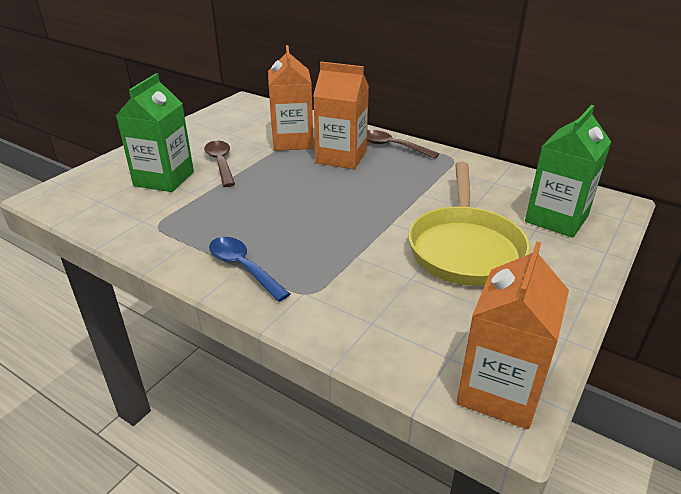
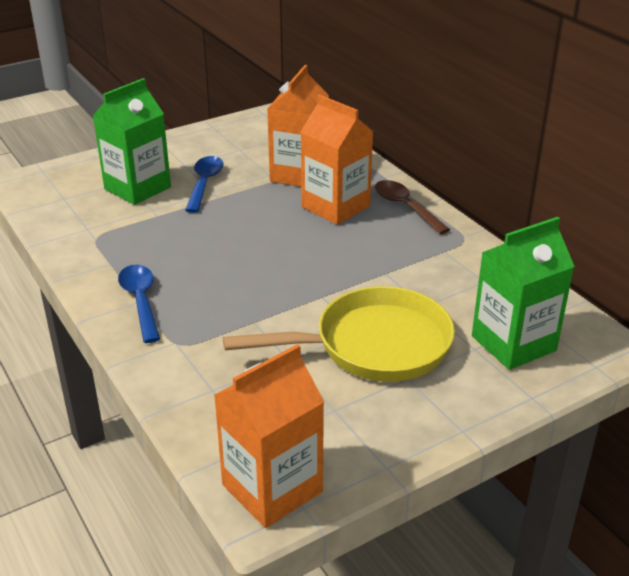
camera: 25 degrees right, 0 degrees up
brown spoon [204,140,235,187] -> blue spoon [185,156,224,213]
yellow pan [408,162,530,286] -> yellow pan turned 135 degrees counterclockwise [223,286,455,382]

